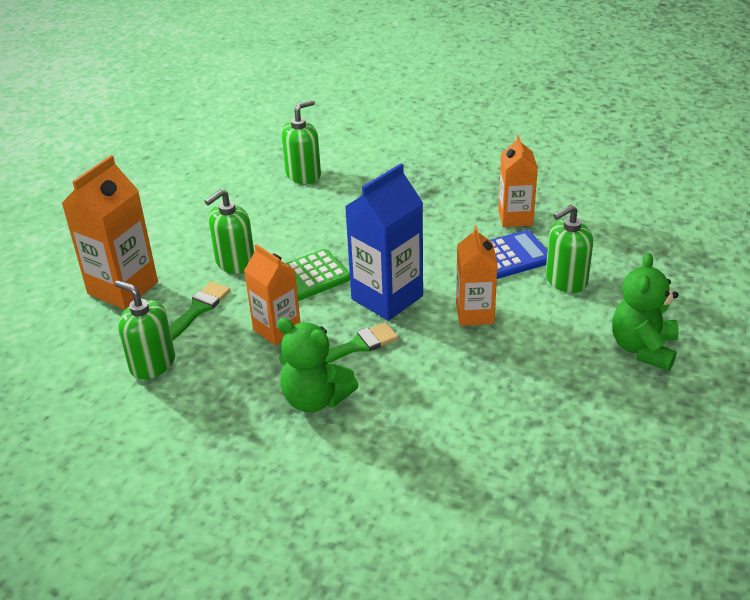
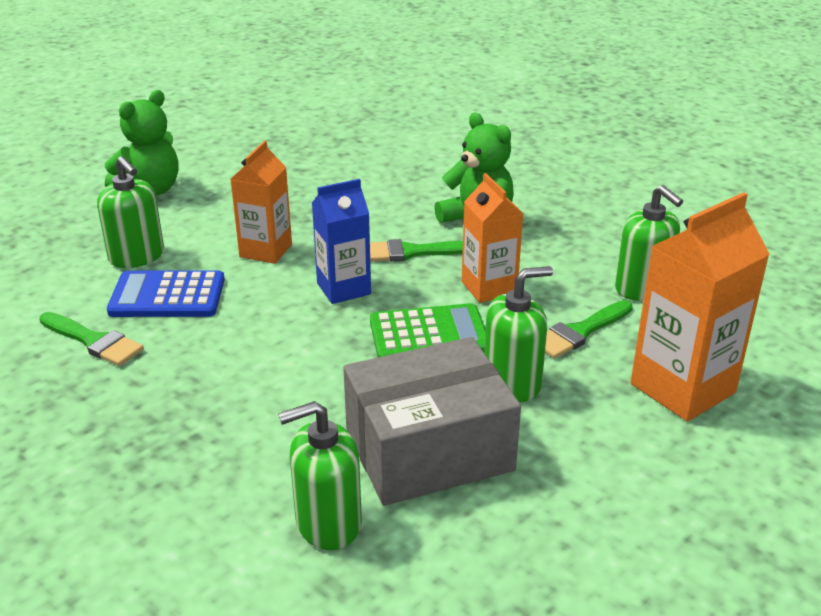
camera: 160 degrees left, 5 degrees down
blue carton [345,163,423,321] -> blue carton [312,179,371,304], size x0.65
orange carton [498,135,538,227] -> green brush [39,312,144,366]
green soap dispenser [546,205,593,293] -> green soap dispenser turned 60 degrees clockwise [97,156,164,268]
none -> grey box [343,337,521,506]

